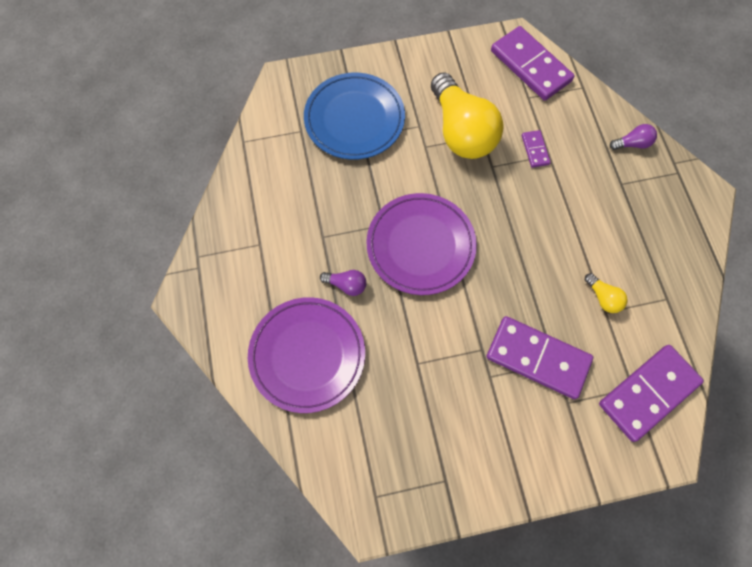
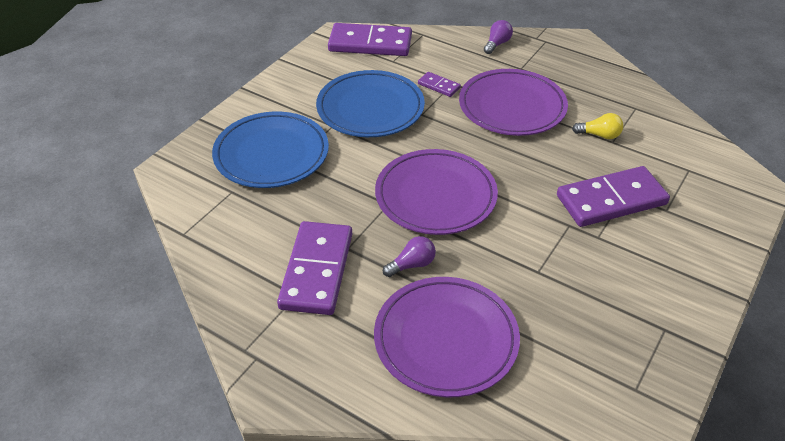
camera: 45 degrees left, 25 degrees down
yellow light bulb [431,72,503,159] -> blue plate [316,70,425,137]
purple domino [599,345,704,442] -> purple domino moved to [277,221,352,315]
none -> purple plate [459,69,568,136]

